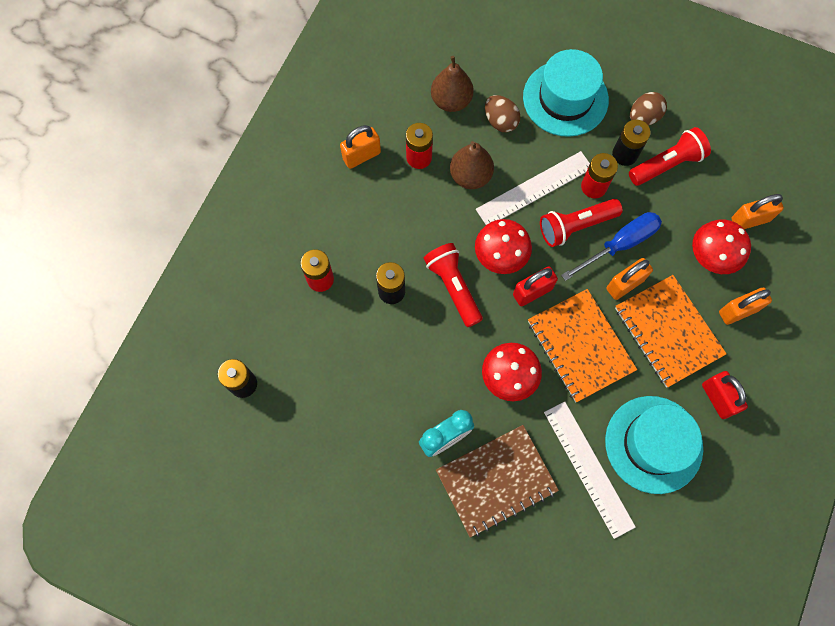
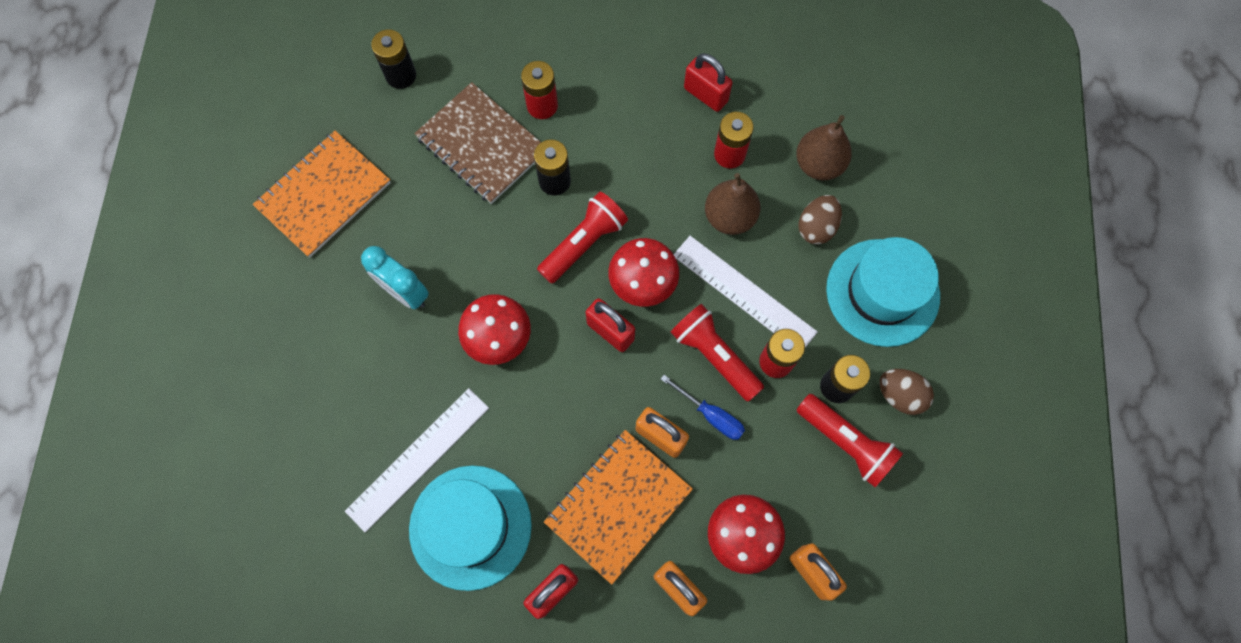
camera: 70 degrees right, 0 degrees up
orange padlock [340,125,381,169] -> red padlock [684,53,732,112]
brown notebook [436,425,559,538] -> brown notebook moved to [414,82,541,204]
orange notebook [528,289,637,402] -> orange notebook moved to [253,131,391,257]
blue screwdriver [561,212,662,281] -> blue screwdriver [661,375,745,440], size x0.65

